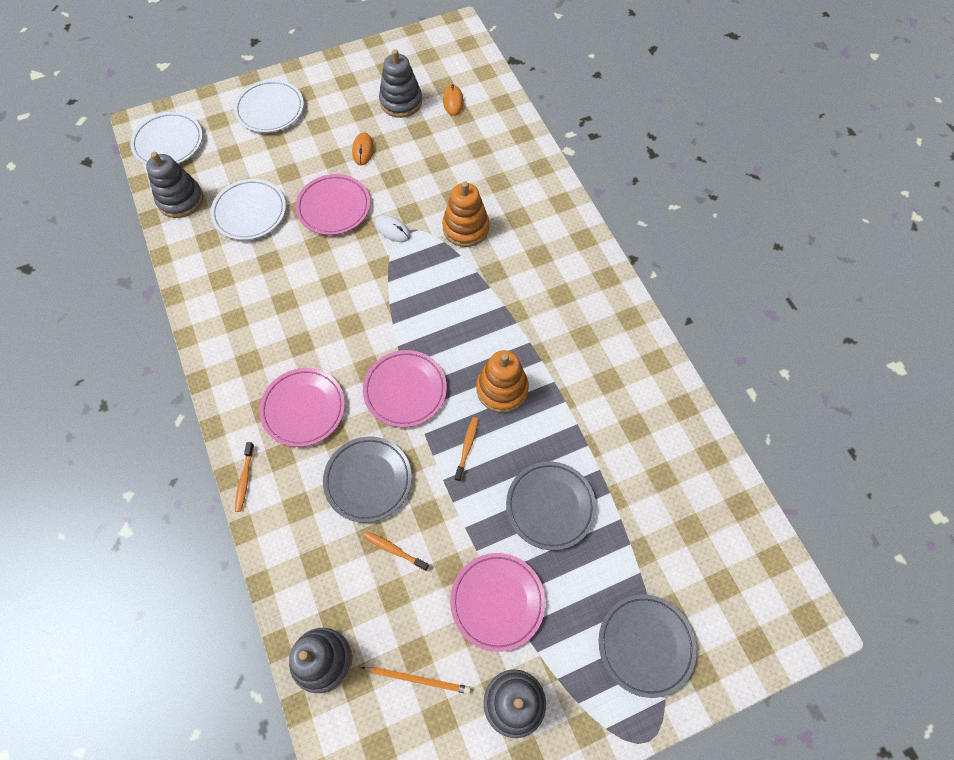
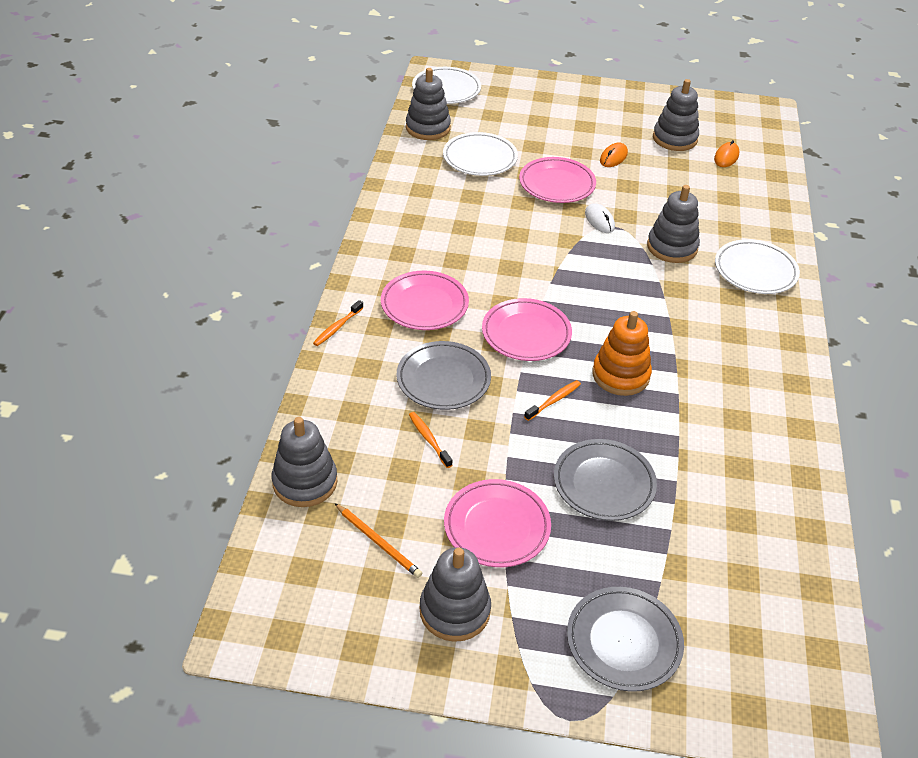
camera: 30 degrees right, 20 degrees down
white plate [234,80,304,133] -> white plate moved to [715,239,800,294]
orange stacking toy [442,181,489,247] -> grey stacking toy [647,185,700,263]

